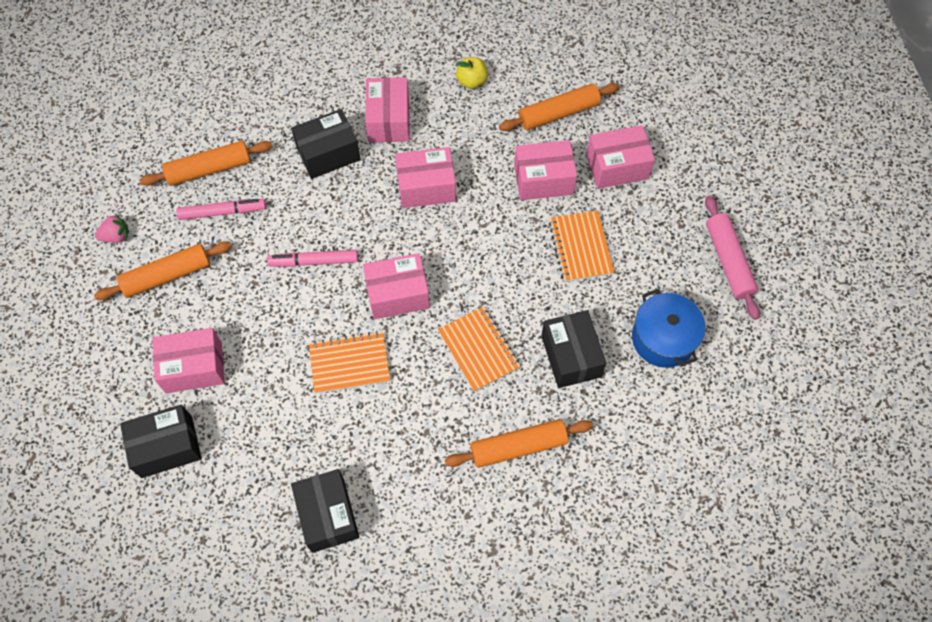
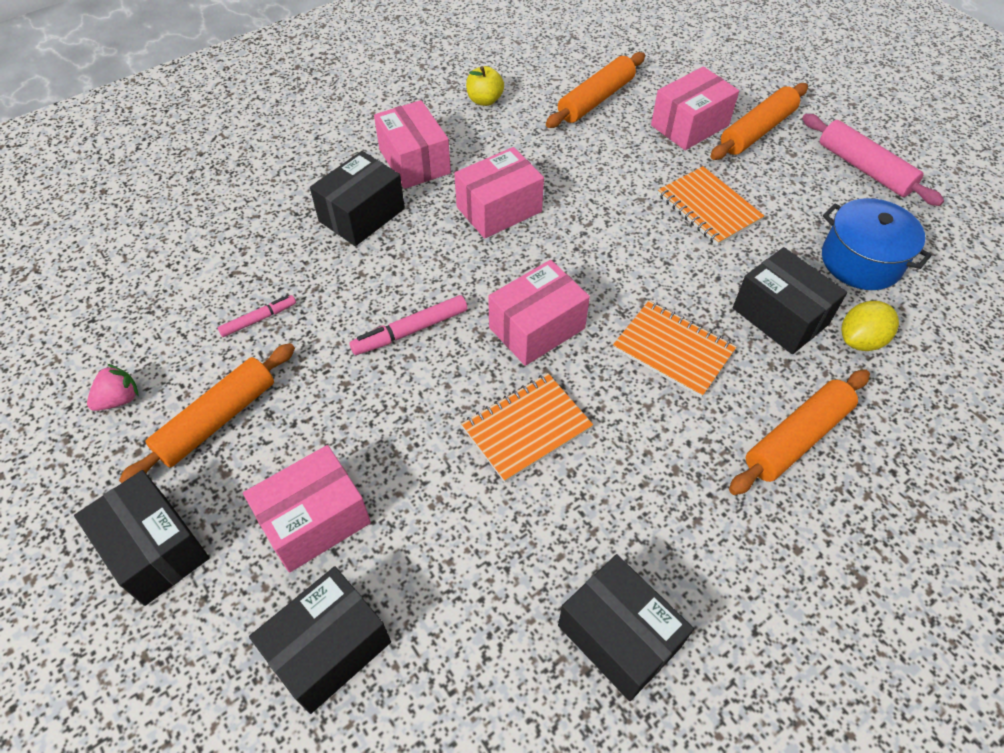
camera: 25 degrees left, 10 degrees down
orange rolling pin [139,141,273,186] -> orange rolling pin moved to [710,83,808,160]
pink marker [176,199,266,220] -> pink marker [218,295,296,337], size x0.65
pink box [514,140,577,200] -> none
none -> black box [74,470,210,606]
none -> yellow lemon [842,301,899,351]

